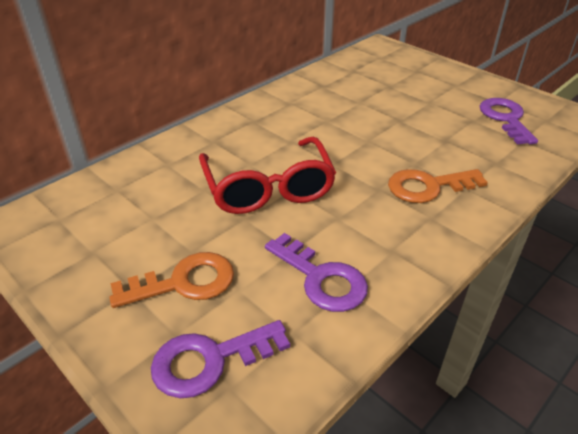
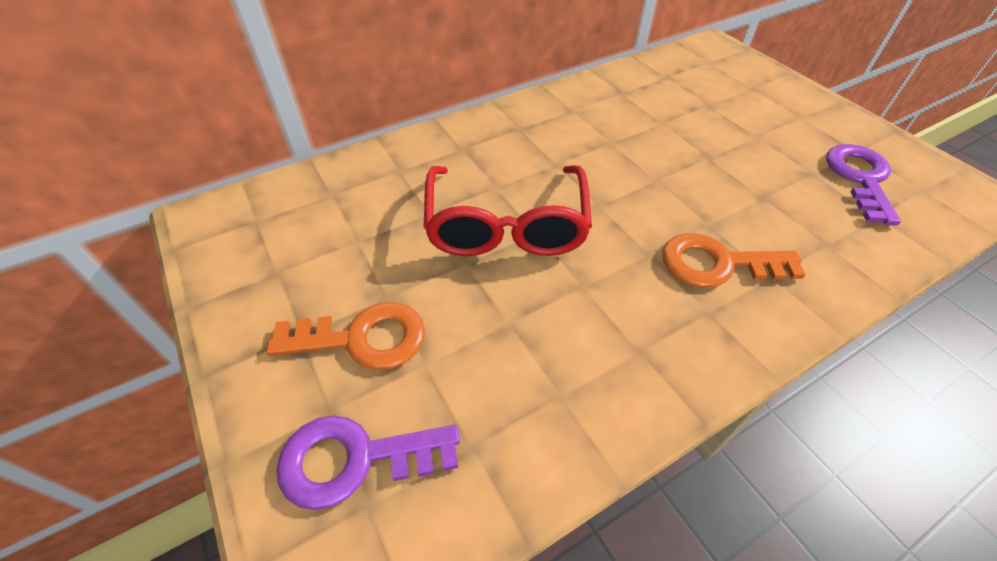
camera: 15 degrees right, 10 degrees up
purple key [265,233,368,312] -> none

